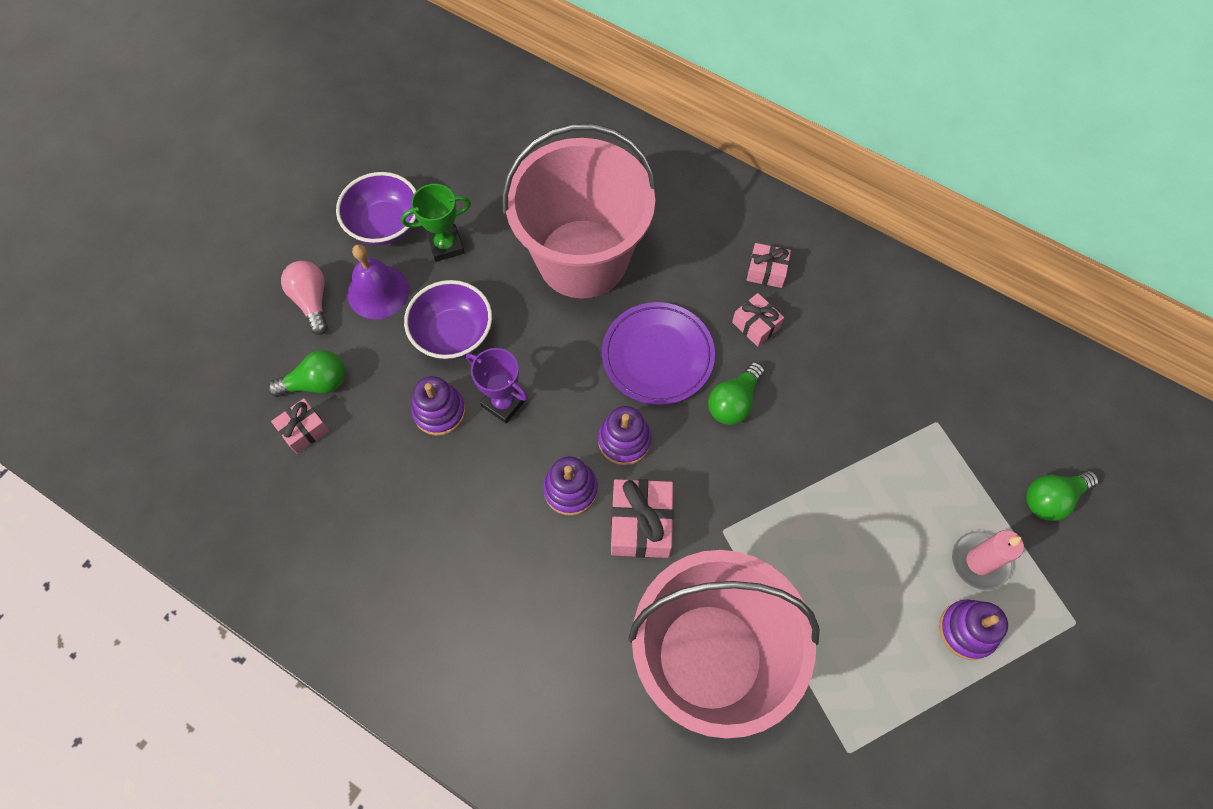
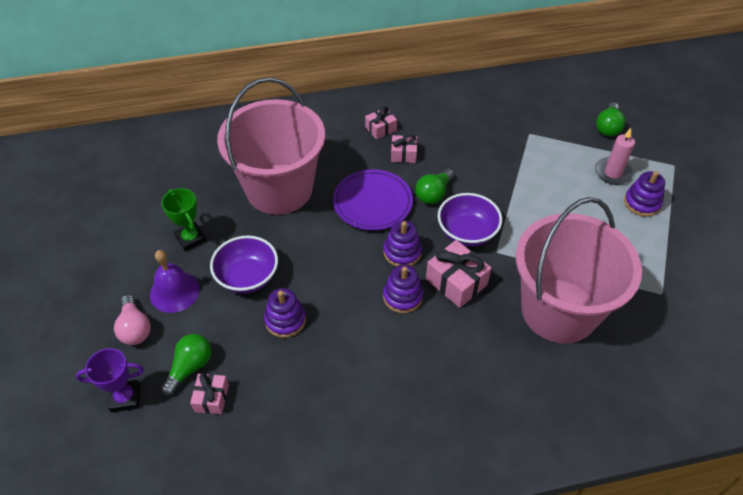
camera: 45 degrees left, 15 degrees down
pink light bulb [281,261,328,335] -> pink light bulb turned 135 degrees counterclockwise [114,295,151,345]
purple bowl [336,172,416,245] -> purple bowl moved to [437,193,502,247]
green trophy [401,184,471,262] -> green trophy turned 60 degrees counterclockwise [161,188,207,252]
purple trophy [466,348,528,423] -> purple trophy moved to [76,348,144,412]
green light bulb [708,362,765,425] -> green light bulb turned 45 degrees clockwise [415,169,454,204]

